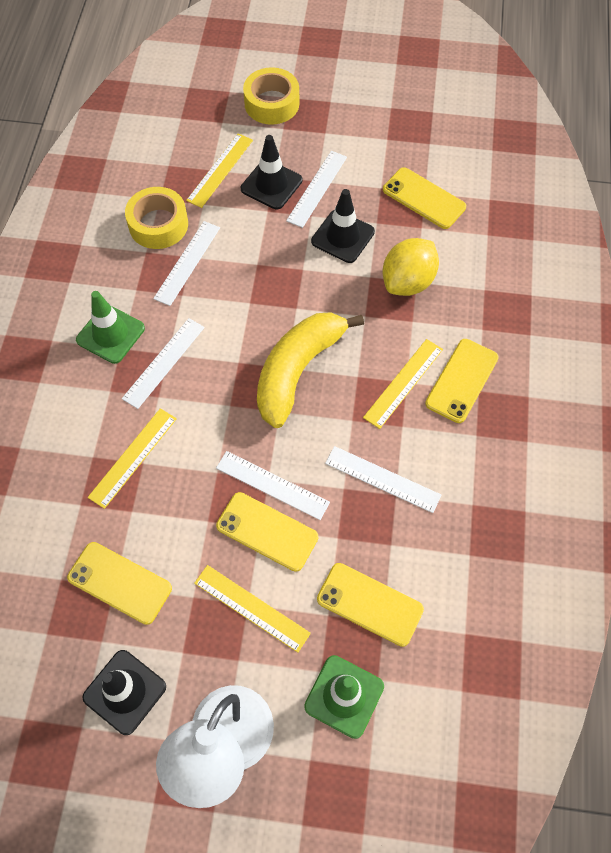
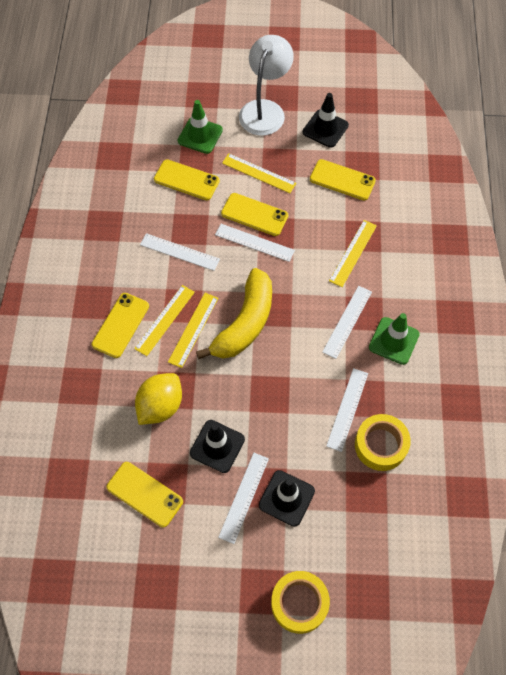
camera: 175 degrees right, 0 degrees up
yellow ruler [186,133,253,208] -> yellow ruler moved to [168,293,218,368]

